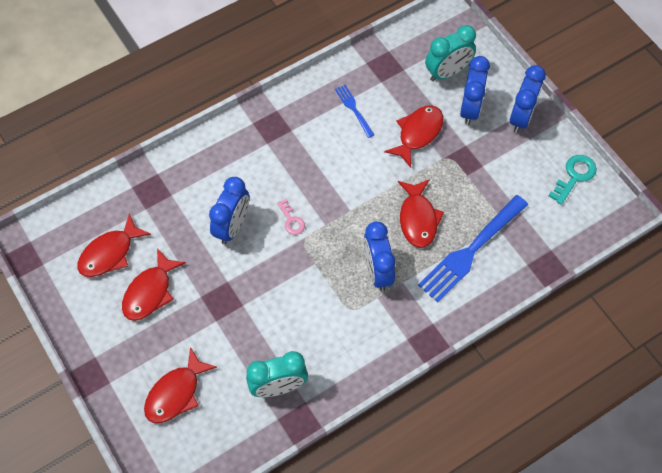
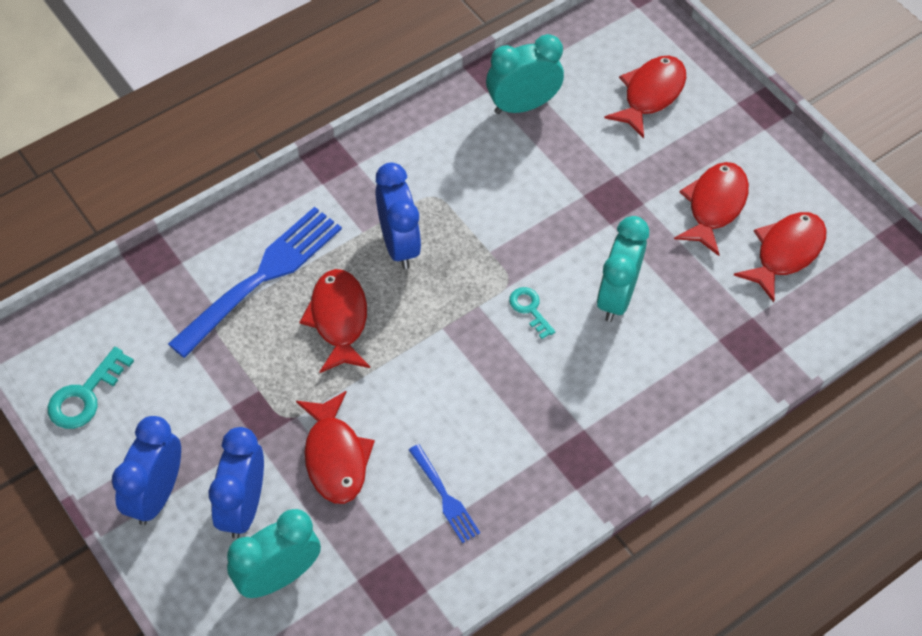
camera: 175 degrees right, 5 degrees down
blue clock [209,177,249,244] -> turquoise clock [597,216,649,322]
pink key [277,199,305,235] -> turquoise key [509,287,555,339]
red fish [384,105,443,168] -> red fish turned 45 degrees counterclockwise [296,391,375,504]

